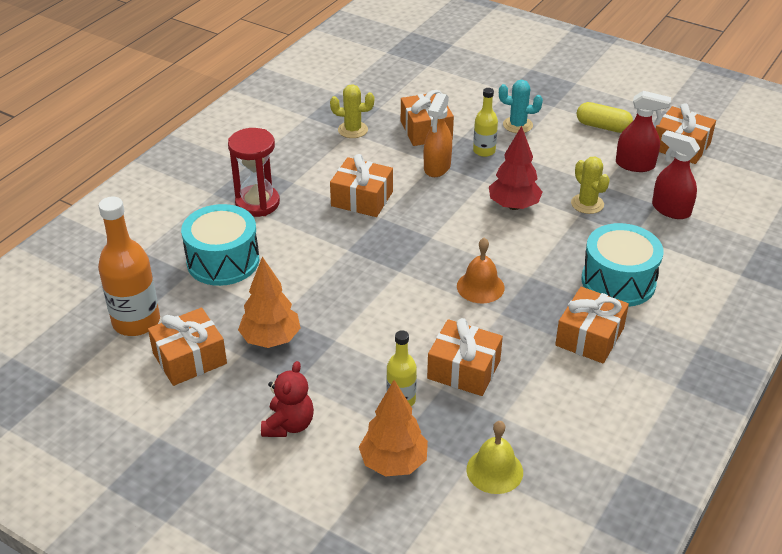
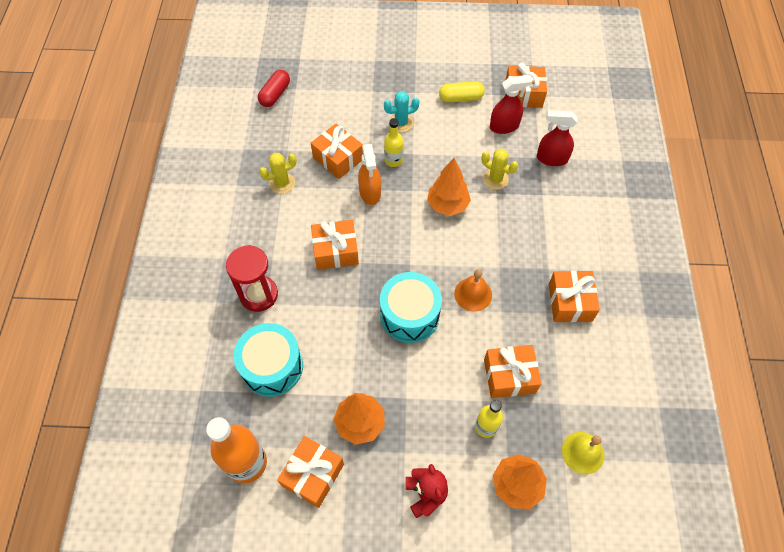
camera: 30 degrees left, 20 degrees up
red tree [489,126,542,210] -> orange tree [427,158,471,216]
turquoise drum [581,223,663,307] -> turquoise drum moved to [380,272,442,343]
none -> red capsule [258,70,290,107]

